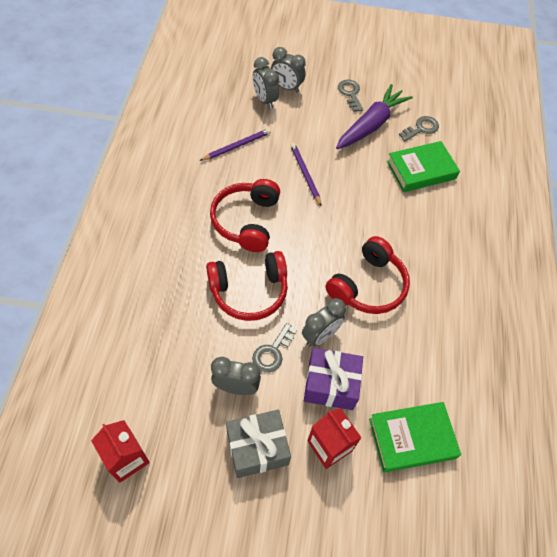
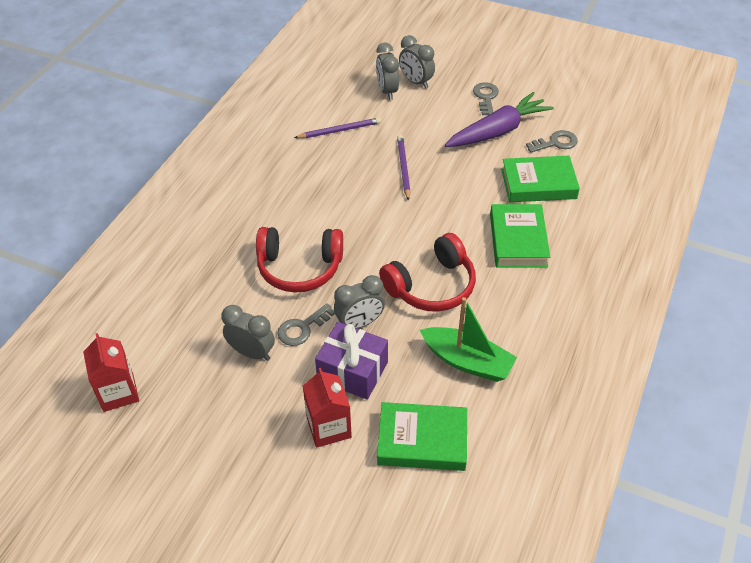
camera: 20 degrees right, 10 degrees down
red headphones [210,179,280,252] -> none
grey gift [226,410,291,478] -> none
none -> green boat [420,297,517,382]
none -> green book [490,204,550,268]

